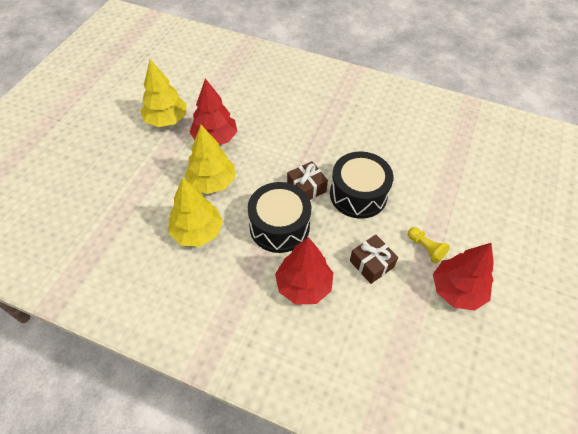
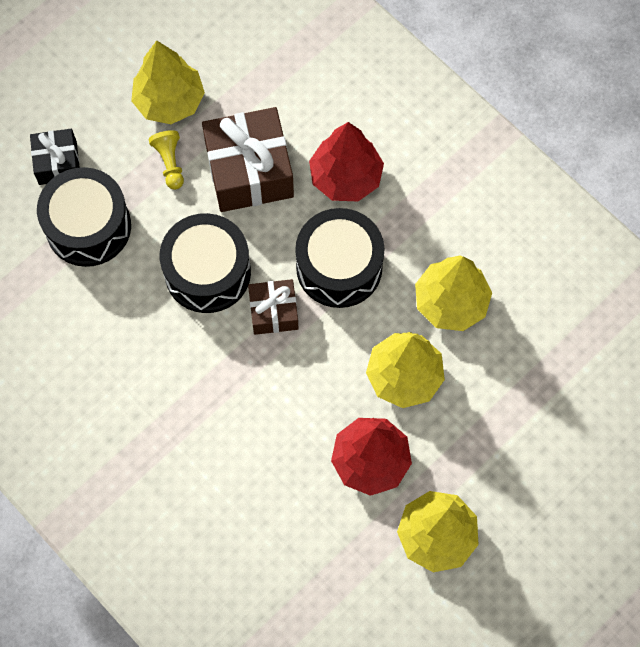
camera: 155 degrees left, 15 degrees up
brown gift [350,235,398,284] -> brown gift [202,107,294,212], size x1.78
red tree [433,243,494,311] -> yellow tree [131,40,205,124]
none -> black gift [30,129,80,185]
none -> black drum [37,167,131,267]

